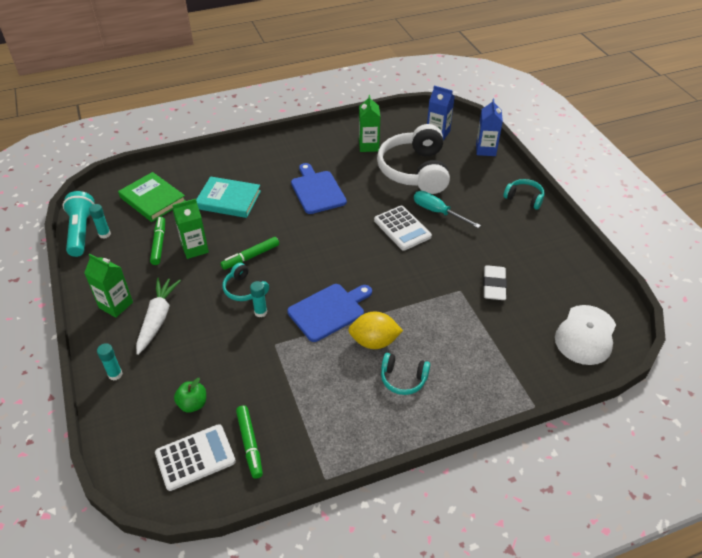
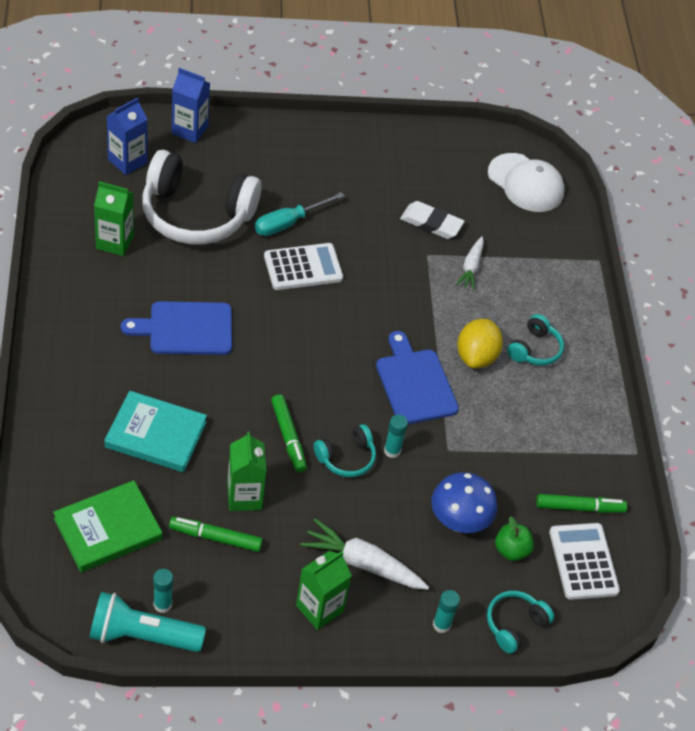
camera: 80 degrees left, 5 degrees up
turquoise book [196,176,261,218] -> turquoise book turned 75 degrees clockwise [104,391,207,472]
turquoise headphones [503,179,544,210] -> turquoise headphones moved to [487,591,554,654]
none -> blue mushroom [431,472,497,533]
none -> white carrot [456,236,484,290]

